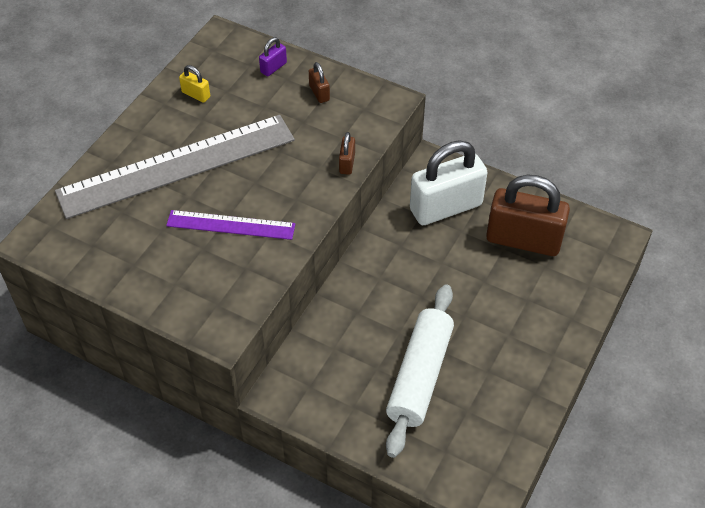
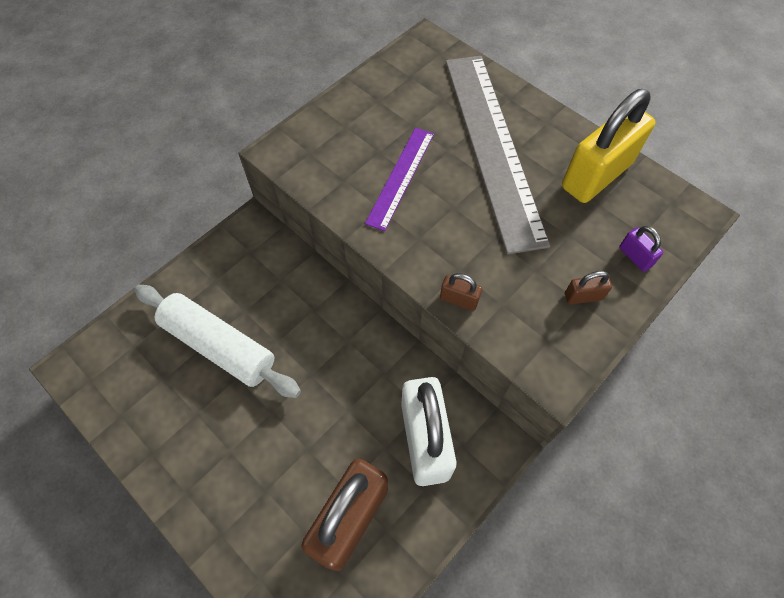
camera: 105 degrees right, 10 degrees up
yellow padlock [179,65,210,103] -> yellow padlock [562,89,655,203], size x2.42

